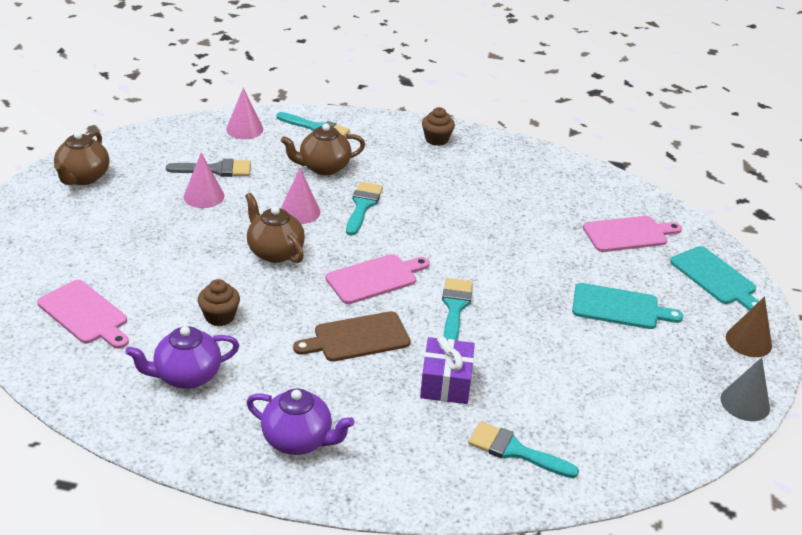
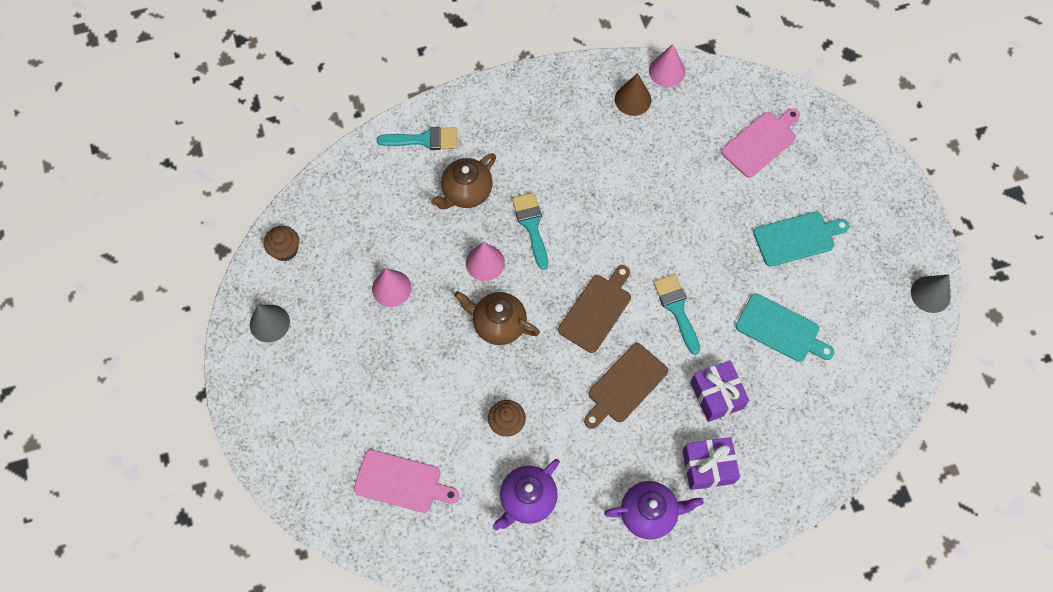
camera: 25 degrees left, 30 degrees up
brown teapot [54,131,109,185] -> grey cone [250,305,290,342]
grey brush [166,159,251,177] -> none
pink cone [226,87,263,139] -> pink cone moved to [649,44,685,87]
pink cutting board [326,254,430,304] -> brown cutting board [558,265,631,353]
brown cupcake [422,107,455,146] -> brown cupcake moved to [264,226,299,261]
turquoise brush [468,422,579,478] -> none
turquoise cutting board [670,246,759,311] -> turquoise cutting board moved to [736,293,835,362]
brown cone [726,296,772,357] -> brown cone moved to [615,73,651,116]
none -> purple gift [682,437,740,490]

